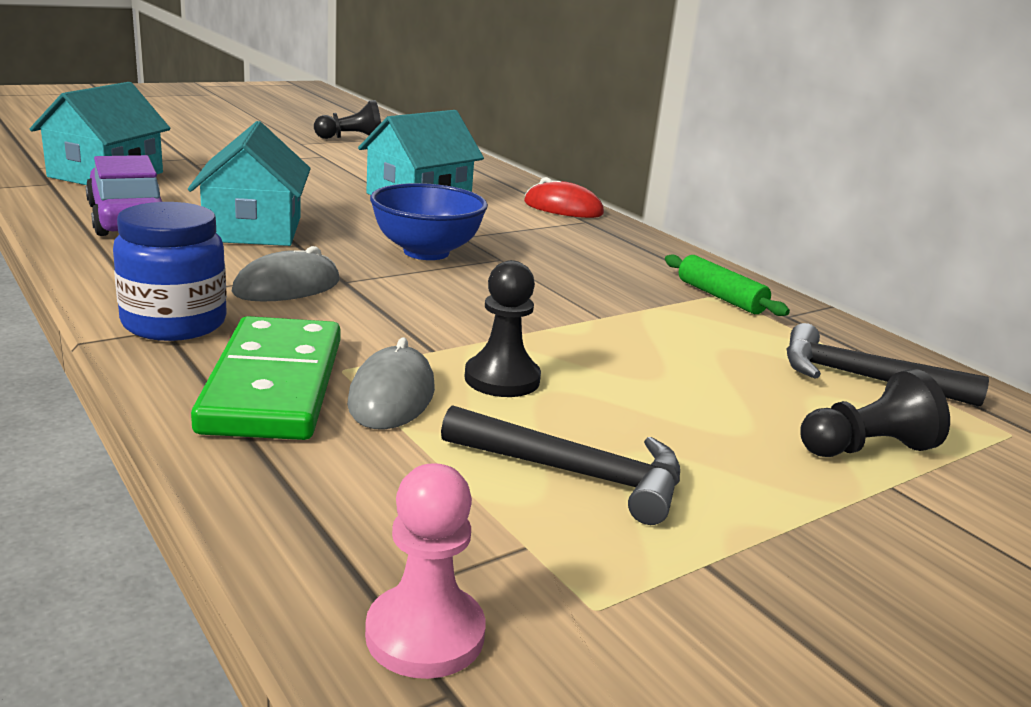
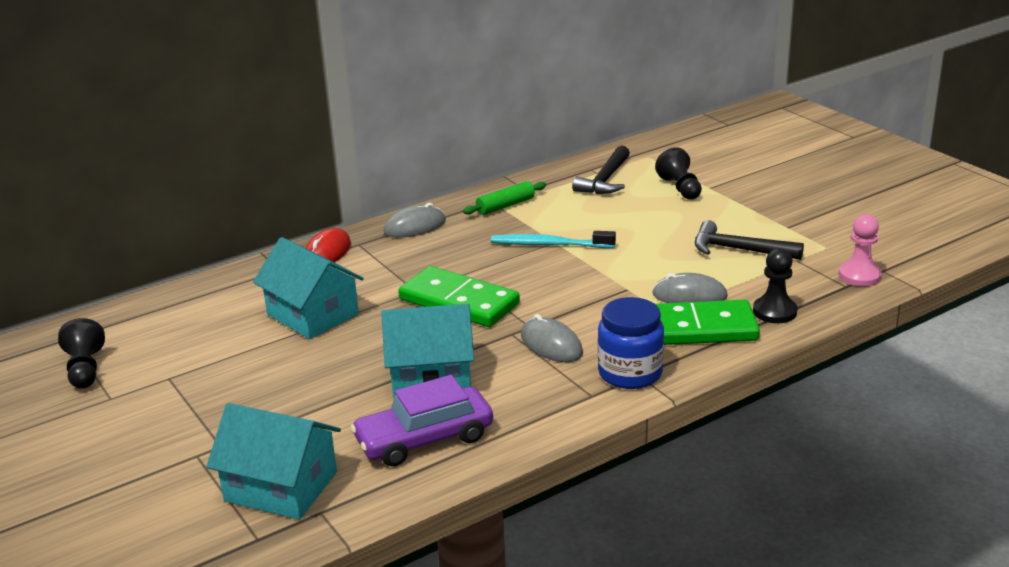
camera: 85 degrees left, 5 degrees up
blue bowl [370,183,488,260] -> green domino [398,266,520,327]
black hammer [441,405,680,525] -> black hammer turned 90 degrees counterclockwise [695,220,804,260]
black pawn [465,260,541,397] -> black pawn moved to [753,248,797,323]
none -> grey mouse [384,203,446,238]
none -> turquoise toothbrush [491,231,616,248]

